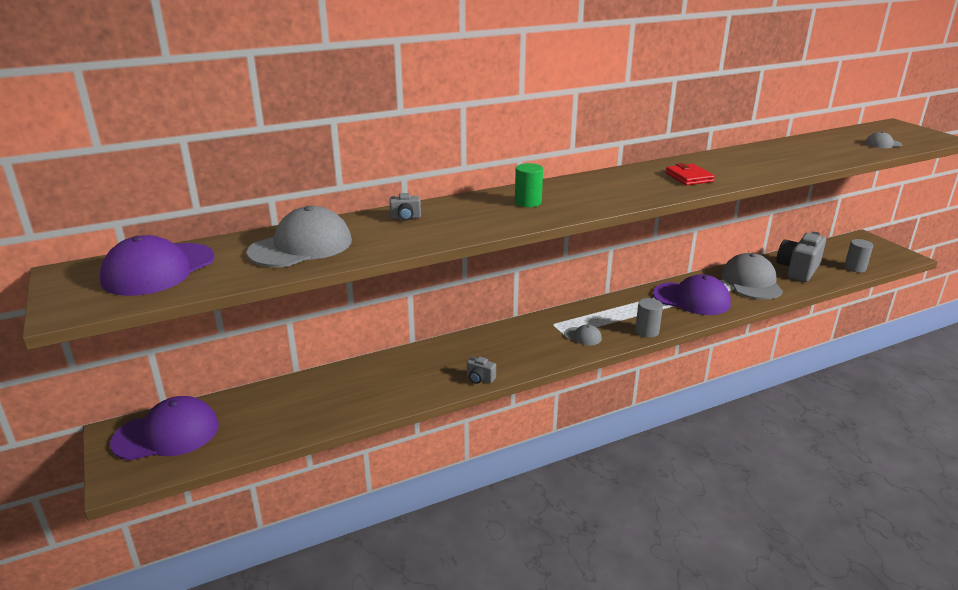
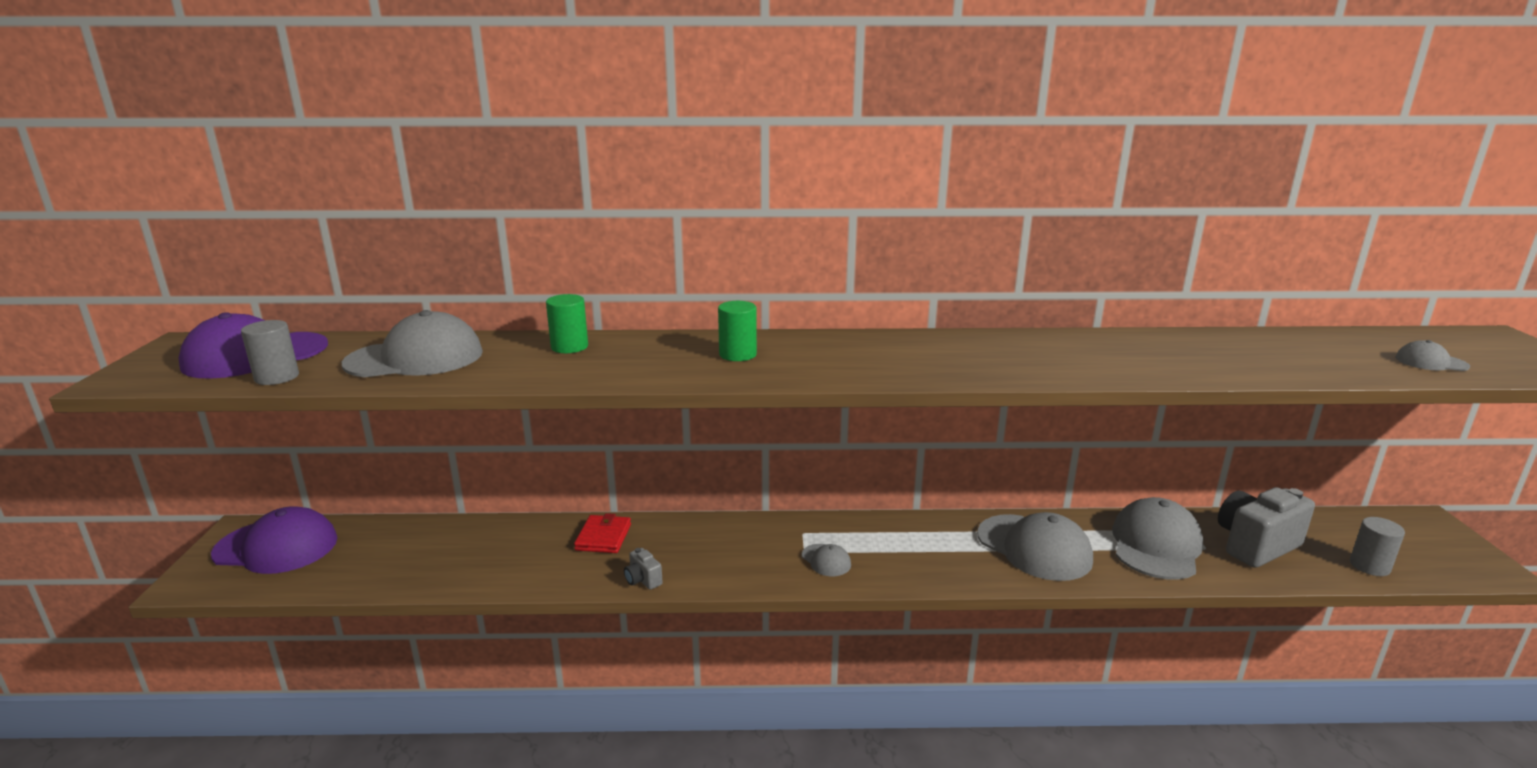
camera: 25 degrees right, 5 degrees down
grey camera [389,193,421,221] -> green cylinder [546,294,588,353]
grey cylinder [635,298,663,338] -> grey cylinder moved to [241,320,299,385]
purple cap [653,274,731,315] -> grey cap [977,512,1093,581]
red wallet [665,163,715,185] -> red wallet moved to [574,513,631,553]

